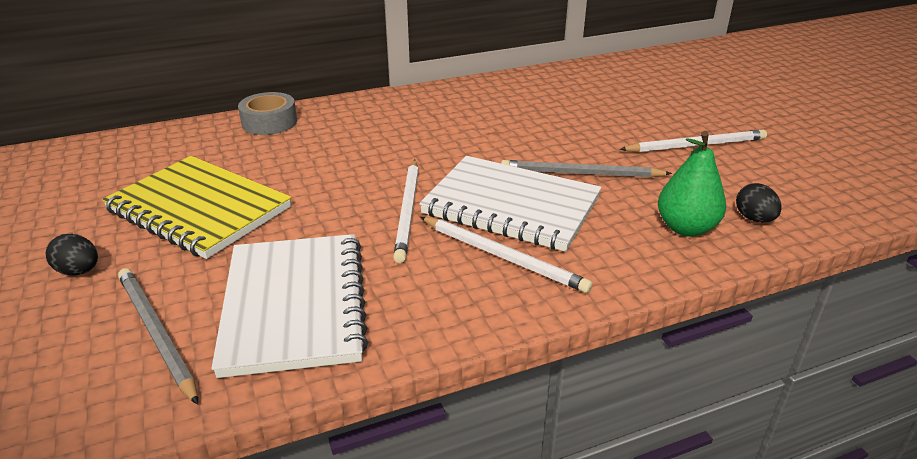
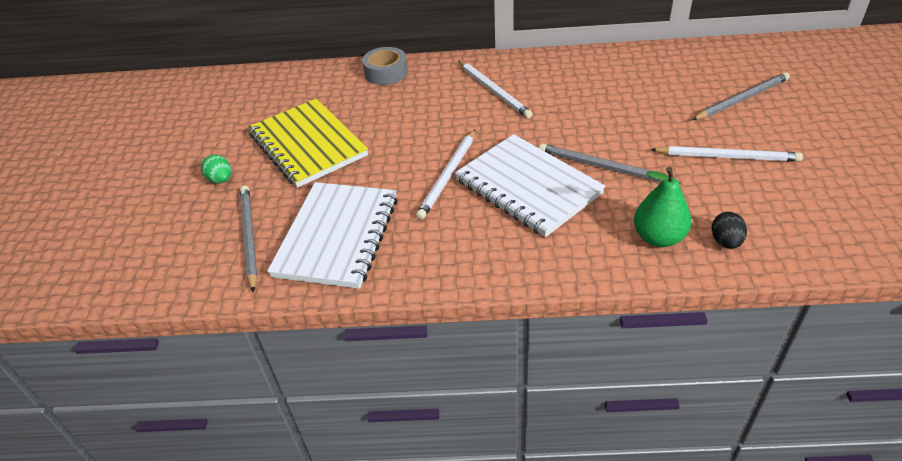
camera: 25 degrees right, 10 degrees up
black egg [46,234,98,275] -> green egg [201,155,232,184]
white pencil [420,217,592,293] -> white pencil moved to [458,61,533,118]
none -> grey pencil [692,72,790,120]

